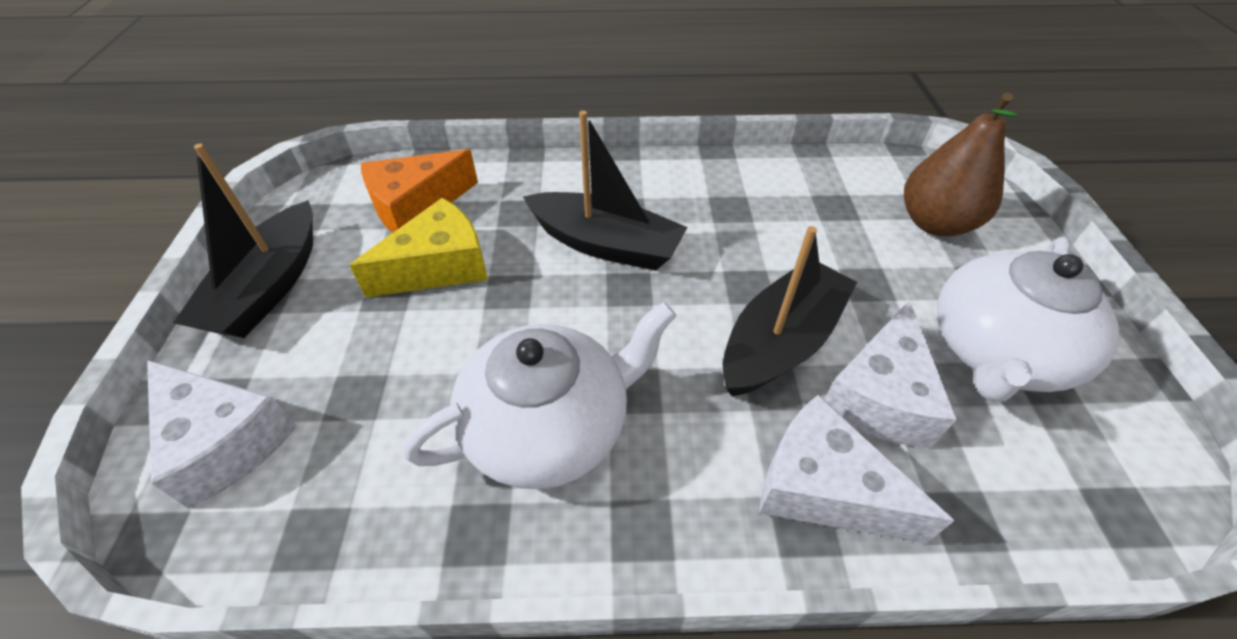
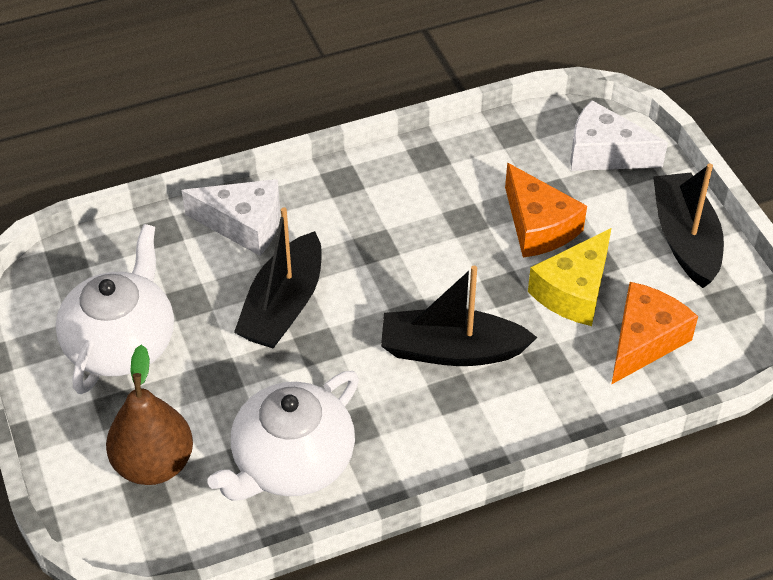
camera: 160 degrees right, 0 degrees up
white teapot [403,302,677,489] -> white teapot moved to [207,371,359,501]
white cheese [824,300,957,448] -> none
none -> orange cheese [505,163,587,257]

